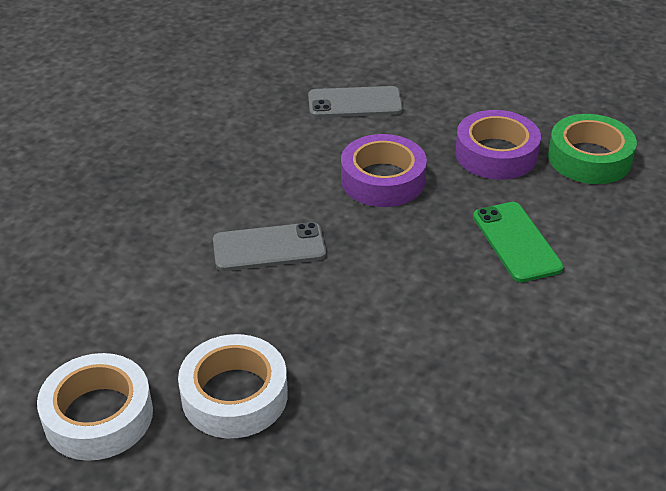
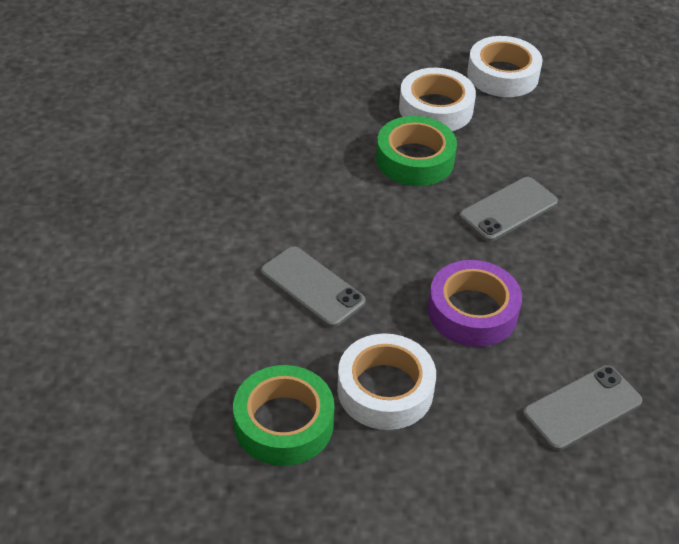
camera: 150 degrees right, 5 degrees up
purple tape [455,110,541,180] -> white tape [337,333,436,430]
green phone [473,202,564,283] -> grey phone [261,246,366,328]
none -> green tape [376,116,457,186]

